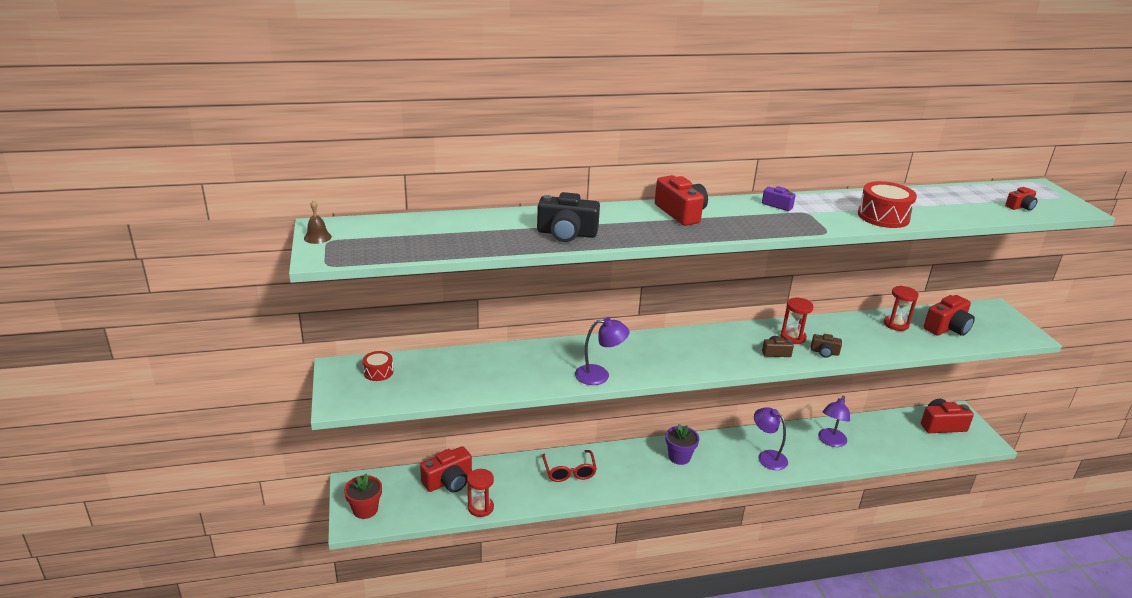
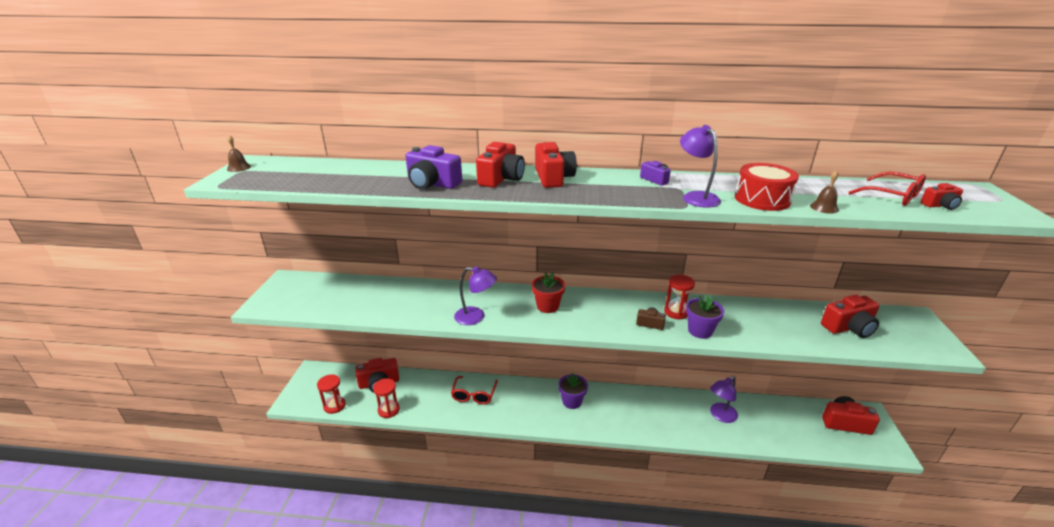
camera: 20 degrees right, 0 degrees up
red flower pot [344,474,382,519] -> red flower pot moved to [532,272,565,313]
red drum [363,351,393,381] -> none
black camera [537,192,600,242] -> purple camera [405,145,462,189]
purple lamp [754,407,788,470] -> purple lamp moved to [680,125,721,208]
brown camera [811,334,842,358] -> purple flower pot [686,294,724,339]
red hourglass [884,286,919,331] -> red hourglass moved to [317,374,346,414]
none -> red camera [476,142,525,188]
none -> brown bell [810,170,839,214]
none -> red glasses [849,172,926,206]

